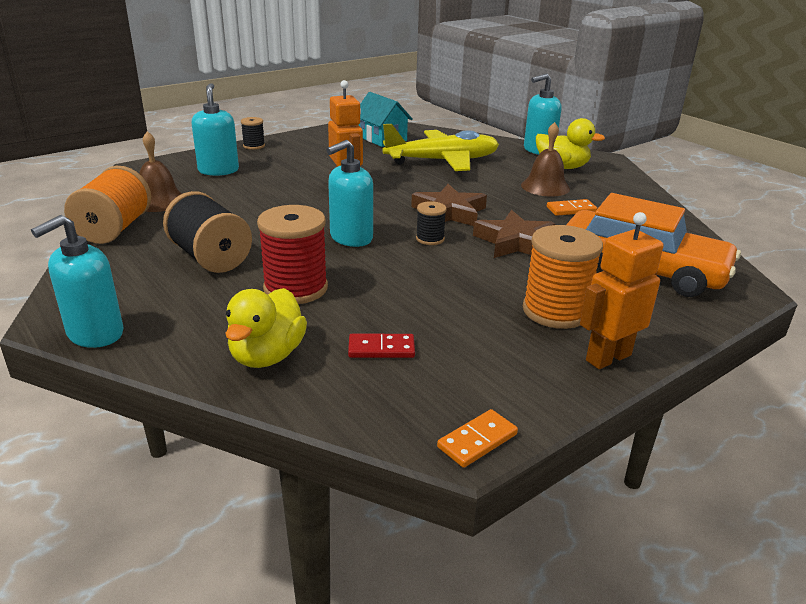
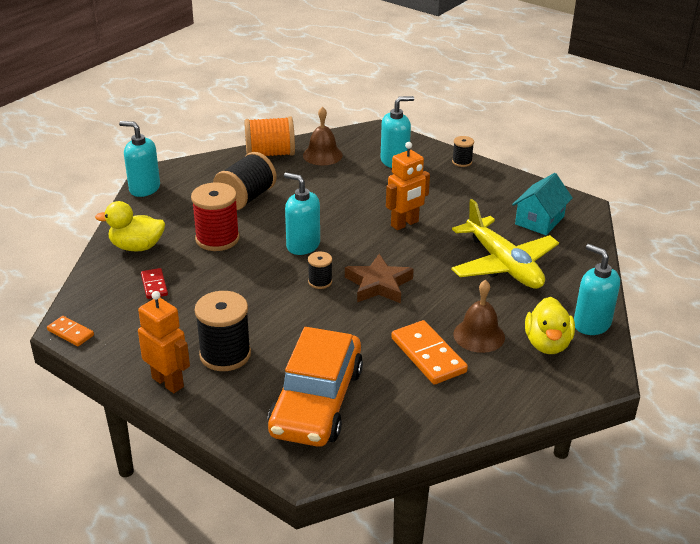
camera: 75 degrees right, 5 degrees up
brown star [473,210,555,258] -> none
orange spool [523,225,603,329] -> black spool [195,291,251,371]
orange domino [547,199,597,216] -> orange domino [391,320,468,385], size x1.77

